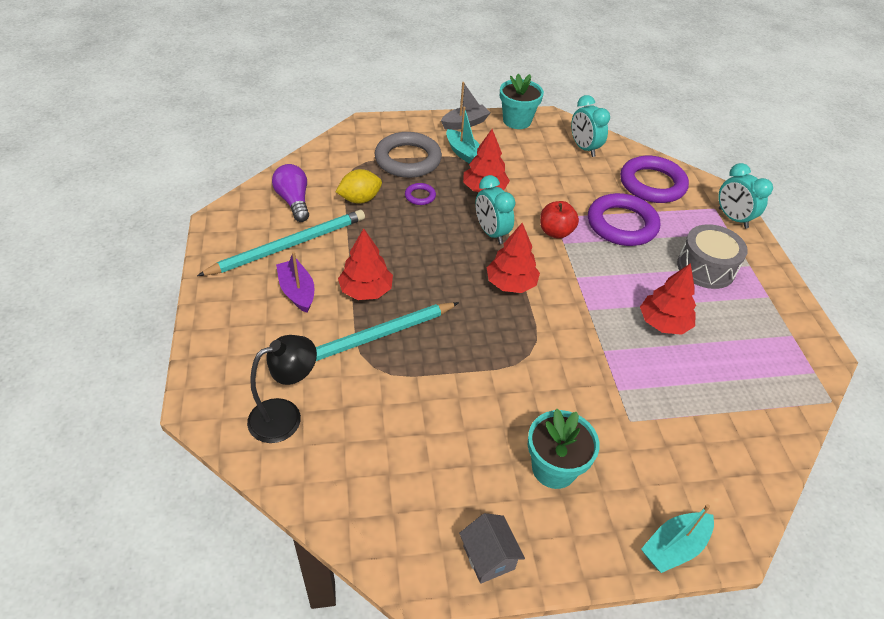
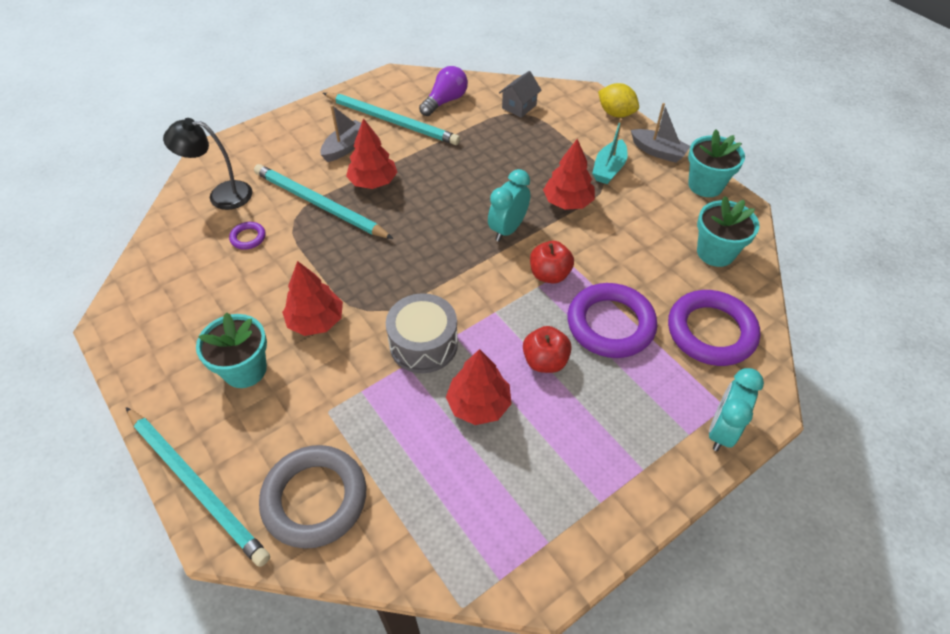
camera: 65 degrees right, 5 degrees up
black lamp [247,335,317,443] -> black lamp turned 150 degrees clockwise [163,118,252,210]
purple boat [276,252,314,313] -> grey boat [320,105,361,162]
yellow lemon [336,169,382,204] -> yellow lemon moved to [598,83,639,118]
grey ring [375,132,442,178] -> grey ring moved to [259,445,366,549]
purple ring [405,183,436,205] -> purple ring moved to [229,222,266,250]
grey house [459,513,525,584] -> grey house moved to [499,71,542,118]
red tree [486,223,540,293] -> red tree moved to [282,261,343,336]
turquoise clock [571,95,610,157] -> turquoise flower pot [697,196,759,267]
turquoise boat [641,504,714,573] -> turquoise pencil [126,407,270,567]
grey drum [677,224,748,289] -> grey drum moved to [386,293,458,373]
none -> red apple [523,326,572,373]

